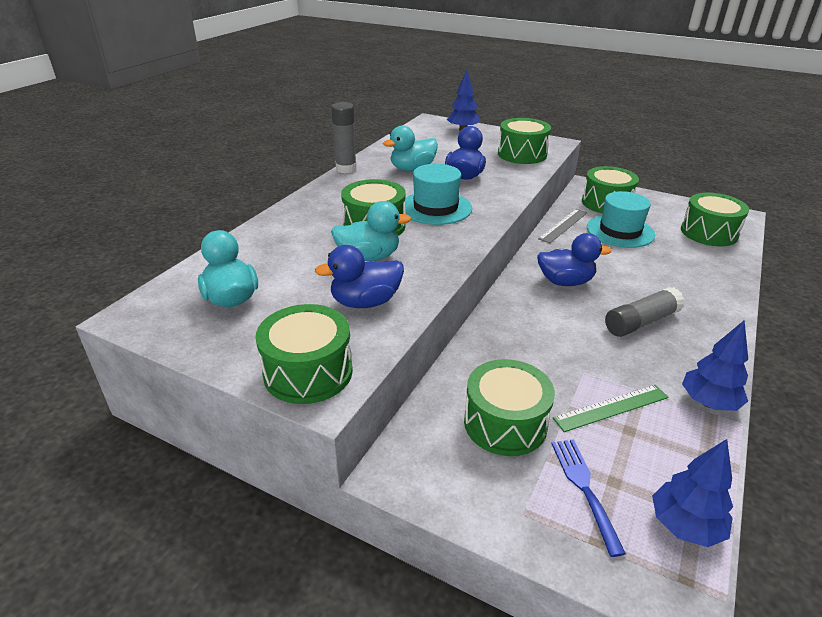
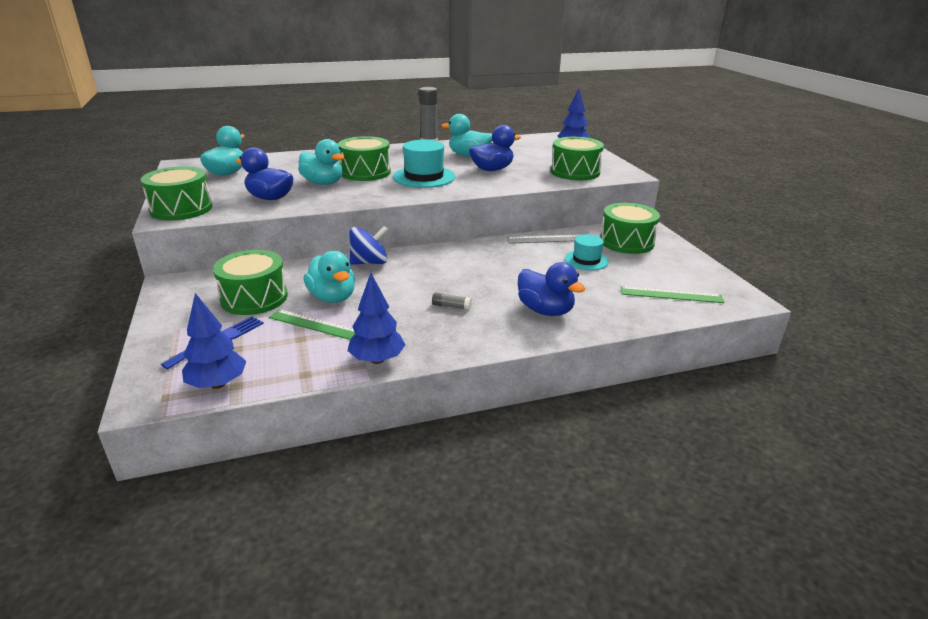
camera: 45 degrees right, 5 degrees down
blue duck [537,233,612,286] -> blue duck moved to [518,262,585,316]
turquoise hat [587,191,655,248] -> turquoise hat [565,234,609,270], size x0.62
grey glue stick [605,287,685,337] -> grey glue stick [432,292,472,310], size x0.47
green drum [681,193,749,246] -> green ruler [621,286,724,303]
none -> turquoise duck [303,251,355,303]
none -> blue spinning top [349,226,388,265]

